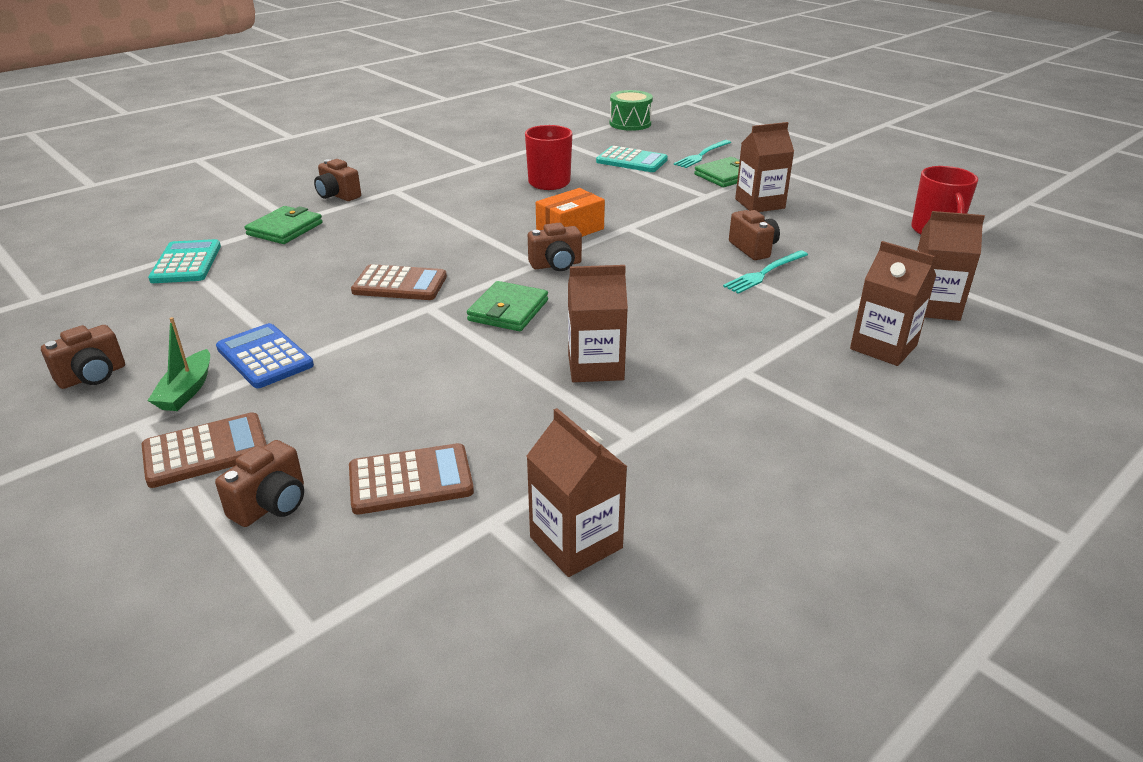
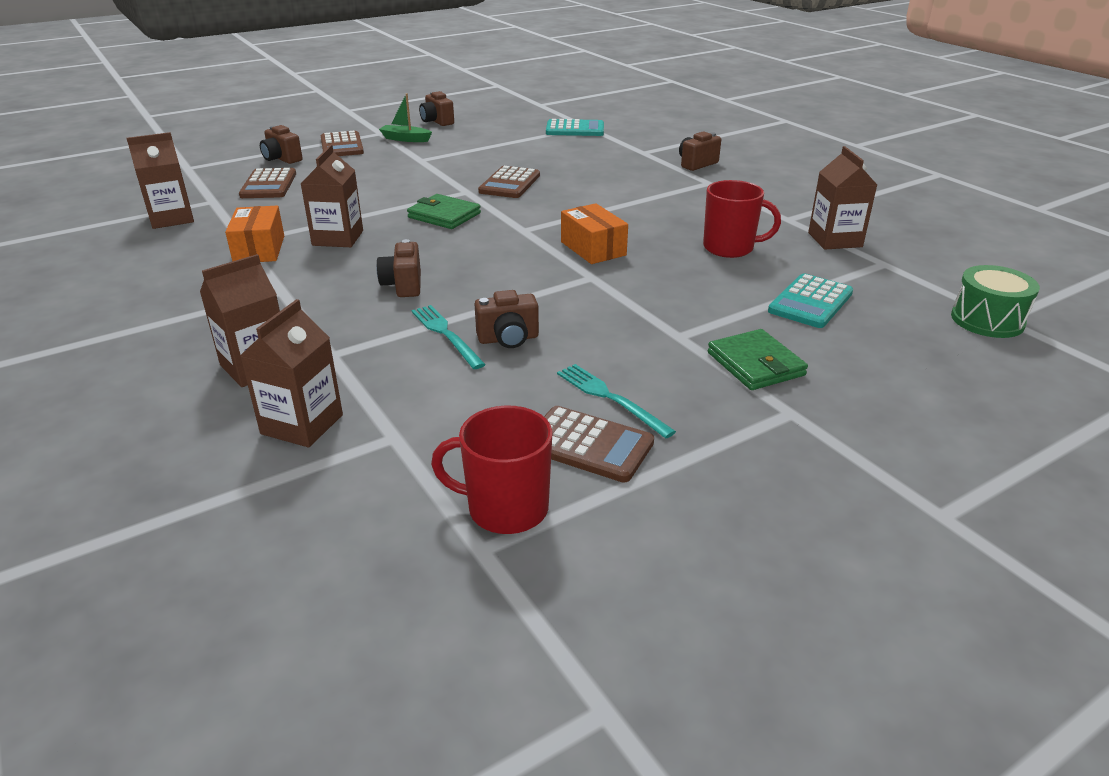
camera: 100 degrees right, 0 degrees up
blue calculator [216,323,314,388] -> none
green wallet [245,206,323,244] -> none
brown camera [528,223,582,271] -> brown camera moved to [376,239,421,297]
turquoise fork [674,140,731,168] -> turquoise fork moved to [557,364,676,439]
brown carton [735,122,794,212] -> brown carton moved to [808,146,877,250]
none -> orange box [225,206,284,262]
none -> brown calculator [544,406,654,483]

